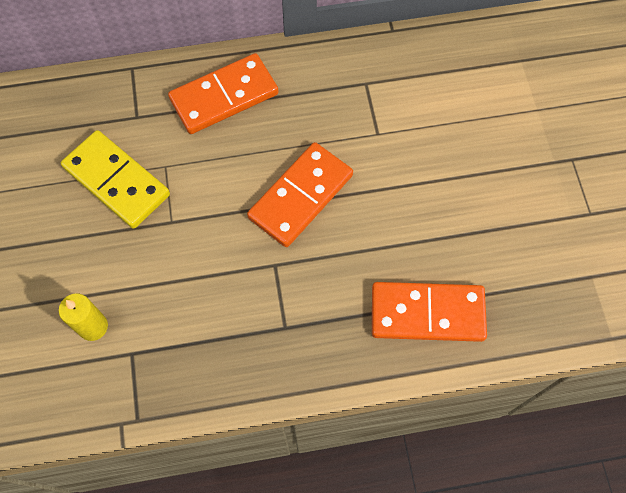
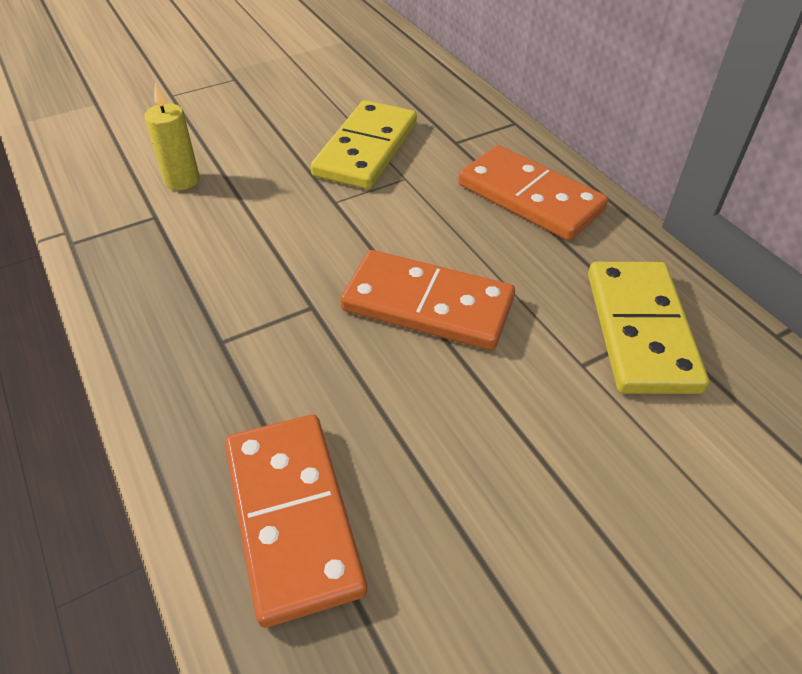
camera: 70 degrees right, 20 degrees down
none -> yellow domino [588,262,709,394]

